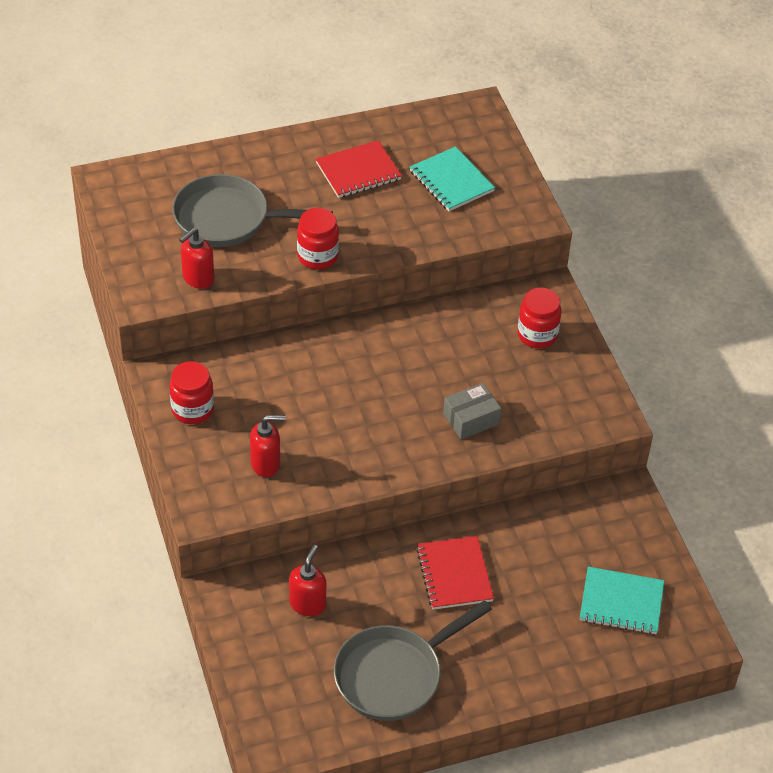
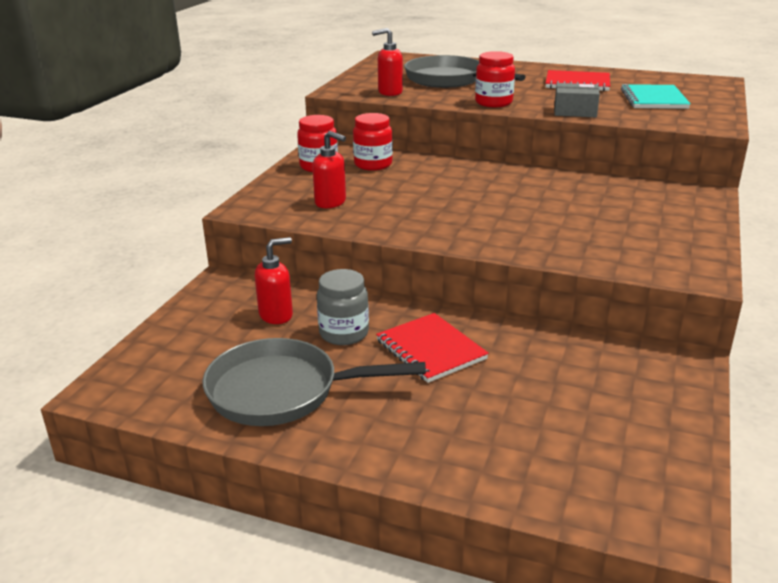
camera: 40 degrees right, 20 degrees down
red notebook [416,536,494,610] -> red notebook turned 60 degrees counterclockwise [376,313,489,383]
grey box [443,383,501,439] -> grey box moved to [554,83,600,117]
red jar [517,288,562,349] -> red jar moved to [353,113,393,171]
turquoise notebook [580,566,664,634] -> none
none -> grey jar [317,269,369,345]

